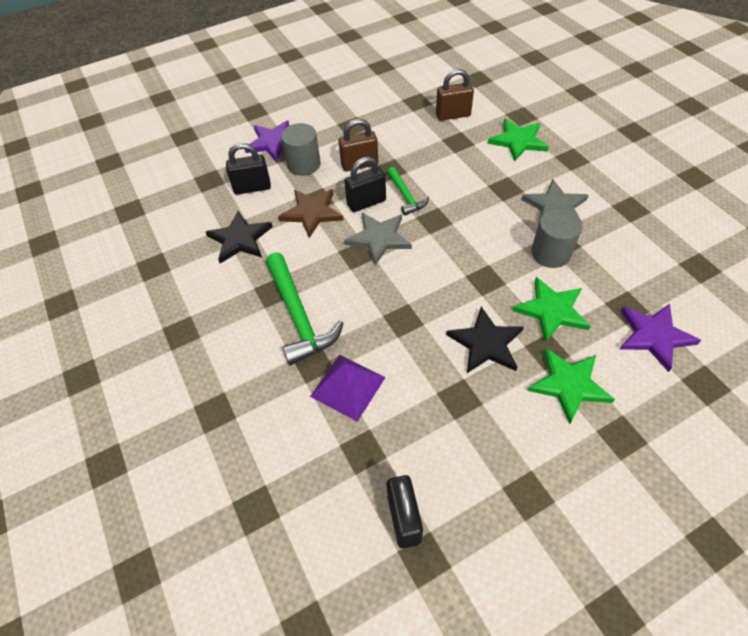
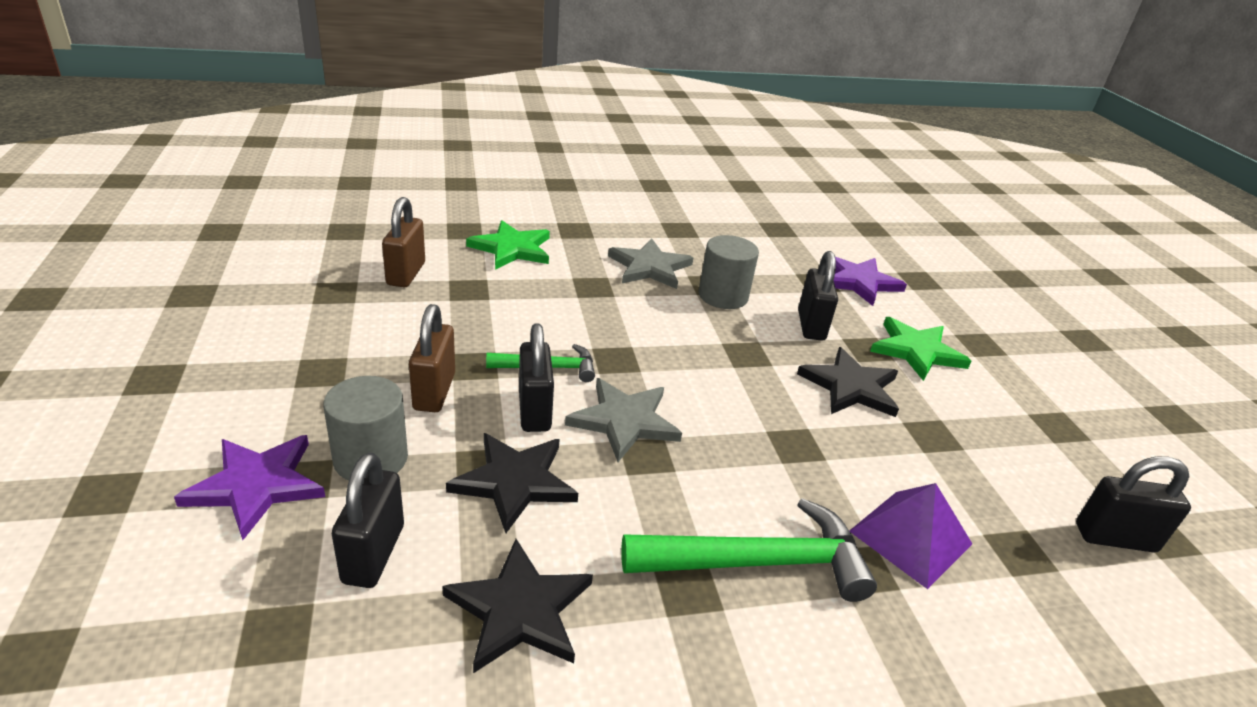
camera: 80 degrees left, 20 degrees down
brown star [278,189,343,238] -> black star [446,433,578,533]
green star [512,277,591,342] -> black padlock [798,251,838,341]

